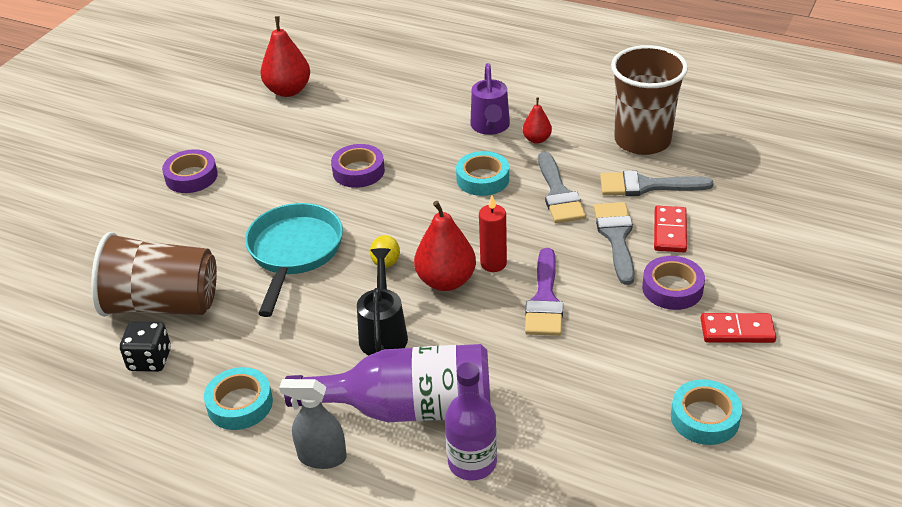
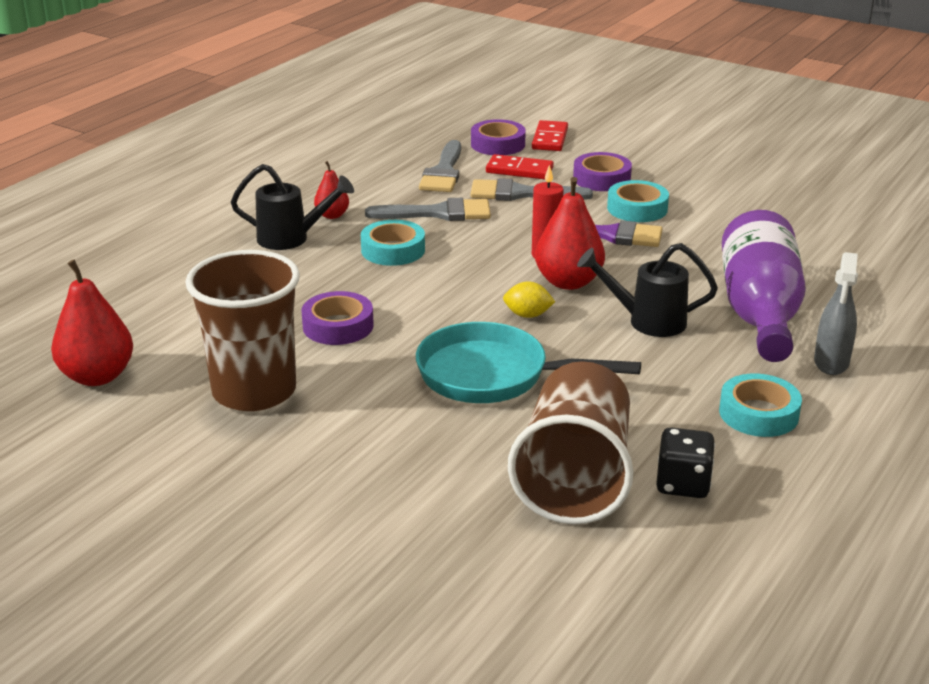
camera: 85 degrees left, 10 degrees down
purple tape [162,149,218,193] -> purple tape moved to [471,119,526,155]
purple bottle [445,362,497,481] -> none
purple watering can [470,63,510,135] -> black watering can [231,164,354,250]
brown cup [611,45,688,155] -> brown cup moved to [185,250,300,411]
turquoise tape [671,379,742,445] -> turquoise tape moved to [607,180,669,222]
red domino [700,313,776,343] -> red domino moved to [532,120,568,151]

